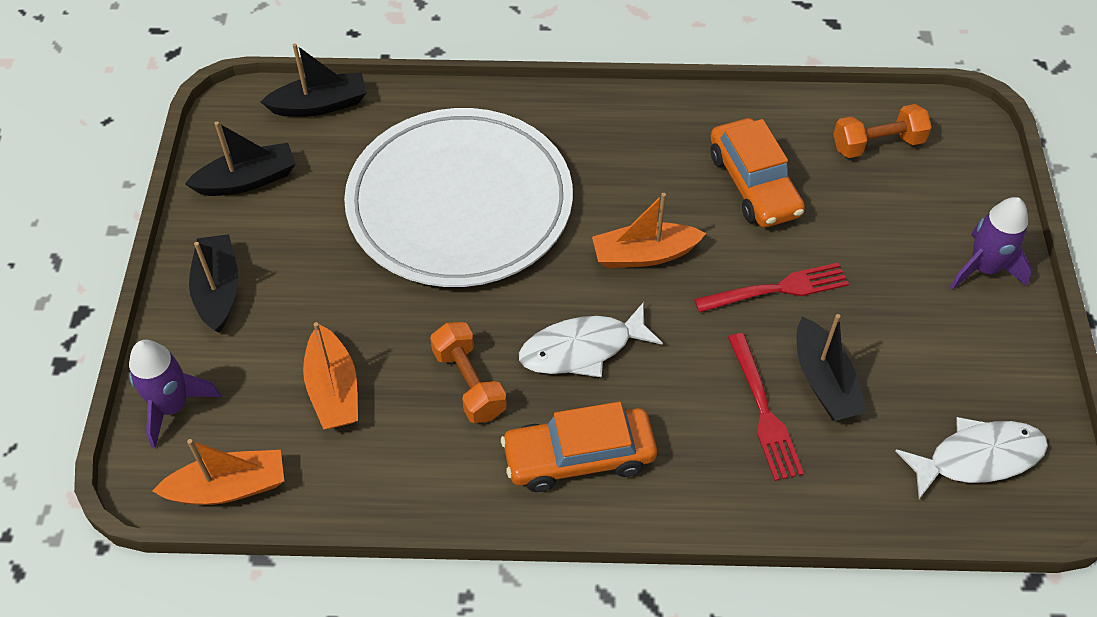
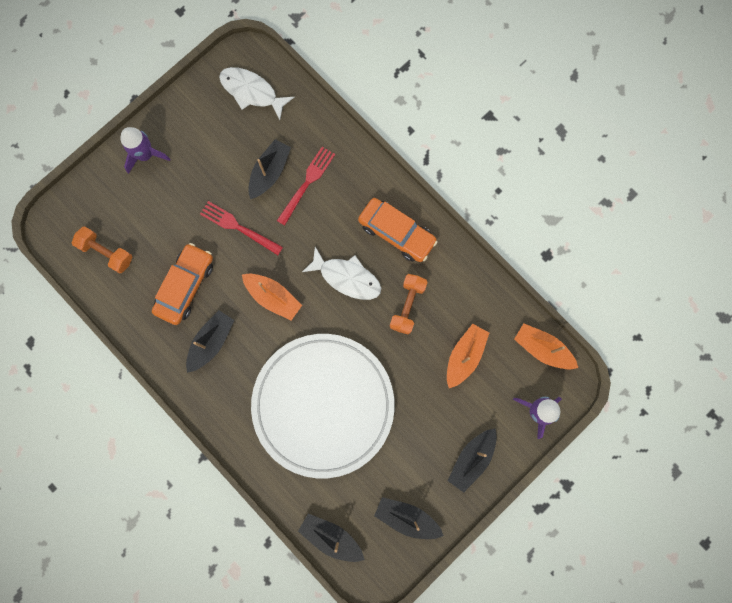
camera: 135 degrees left, 25 degrees up
none -> black boat [186,310,234,373]

